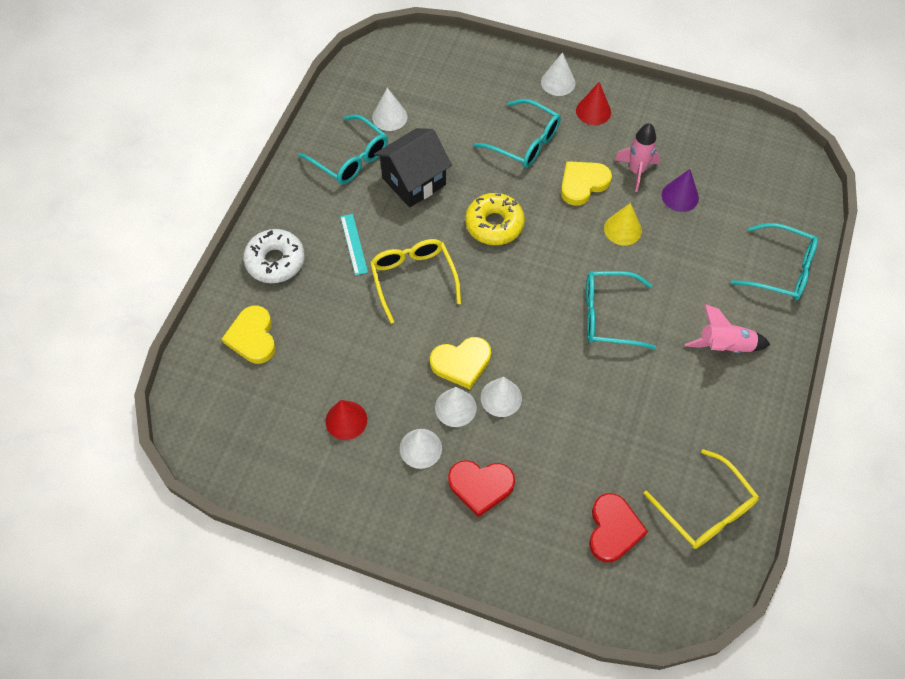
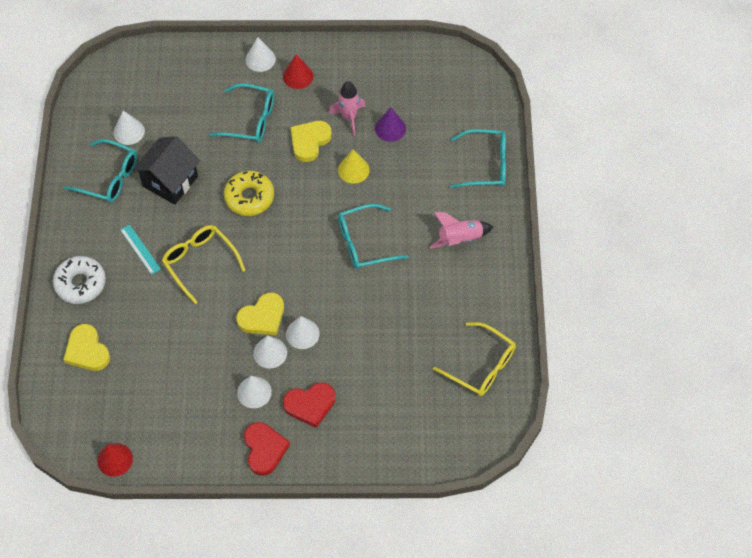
camera: 20 degrees left, 0 degrees up
red cone [325,400,367,440] -> red cone moved to [98,443,133,477]
red heart [589,493,648,562] -> red heart moved to [244,422,290,476]

